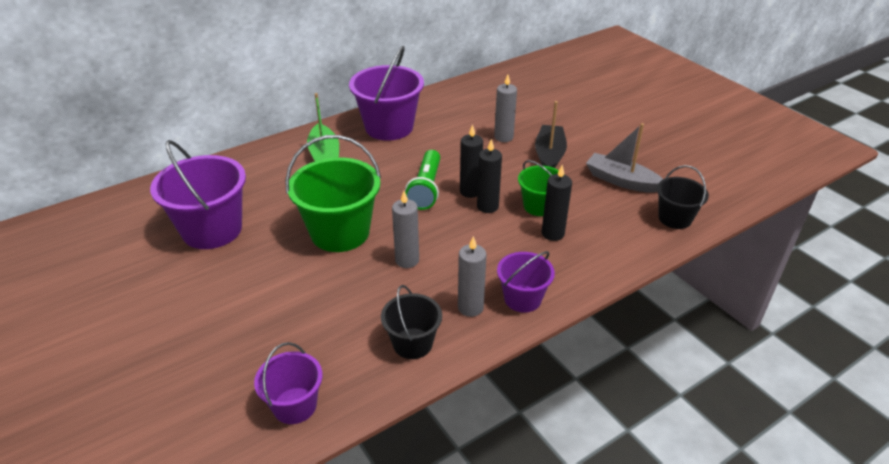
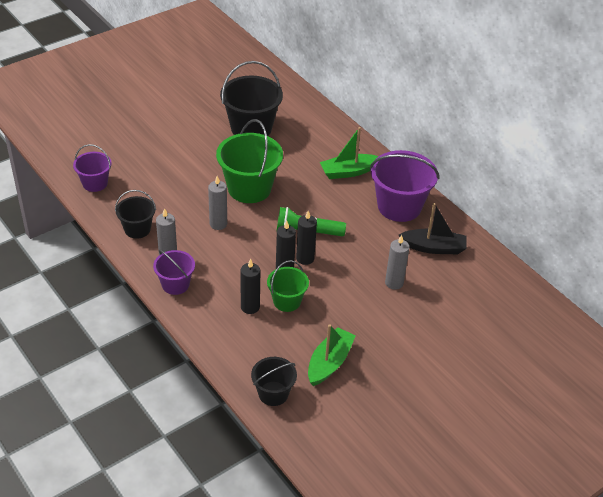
camera: 85 degrees right, 5 degrees up
purple bucket [150,140,246,249] -> black bucket [220,61,283,136]
black boat [535,101,567,168] -> black boat moved to [399,203,467,254]
grey boat [586,123,663,193] -> green boat [308,324,356,386]

